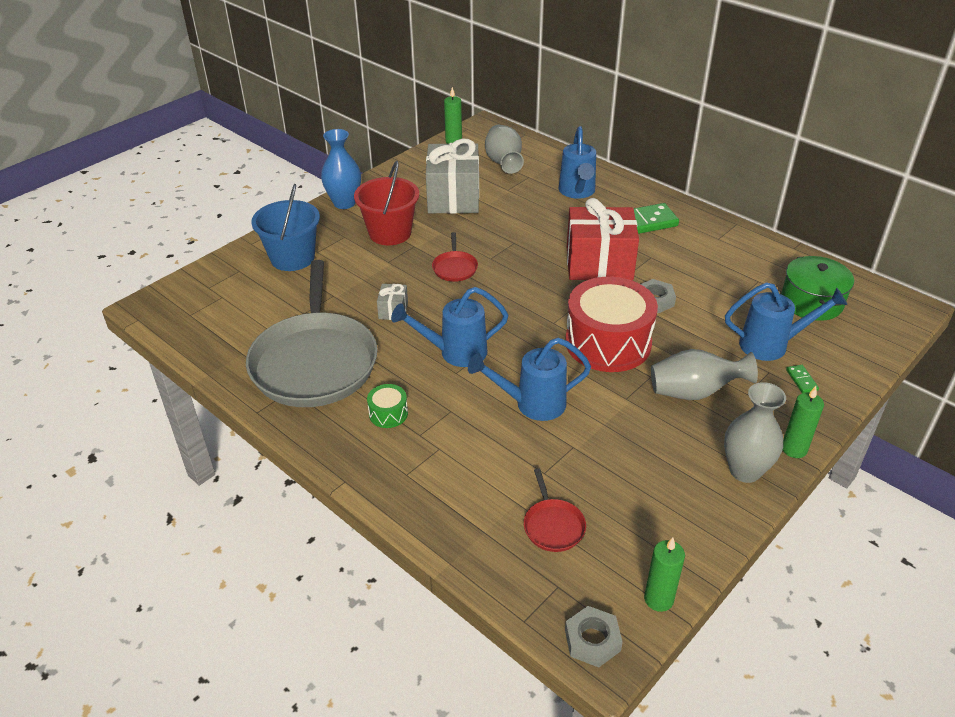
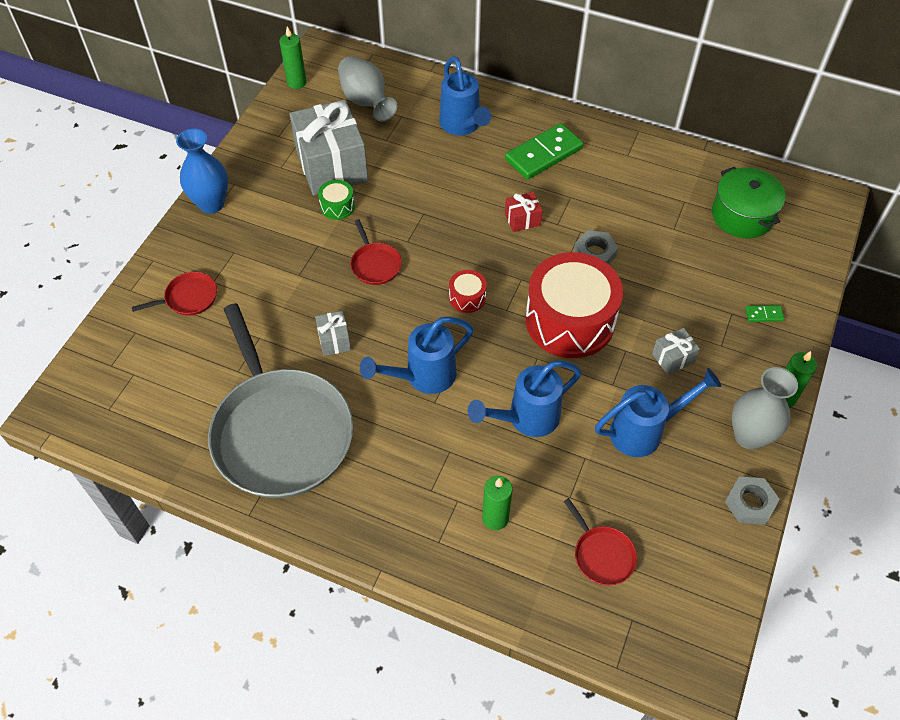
camera: 20 degrees left, 15 degrees up
blue bucket [251,184,320,271] -> red pan [132,272,217,316]
red bucket [354,161,419,245] -> none
green drum [367,384,408,428] -> green drum moved to [318,180,355,220]
grey nut [565,606,623,667] -> grey nut moved to [725,477,780,525]
red gift [567,198,639,280] -> red gift [505,192,543,232], size x0.43
green candle [644,537,685,612] -> green candle moved to [482,476,512,530]
grey vase [651,349,758,400] -> grey gift [652,328,700,375]
blue watering can [725,282,847,361] -> blue watering can moved to [595,368,721,457]
green domino [786,365,819,393] -> green domino turned 60 degrees counterclockwise [745,305,784,322]
none -> red drum [449,270,487,313]

